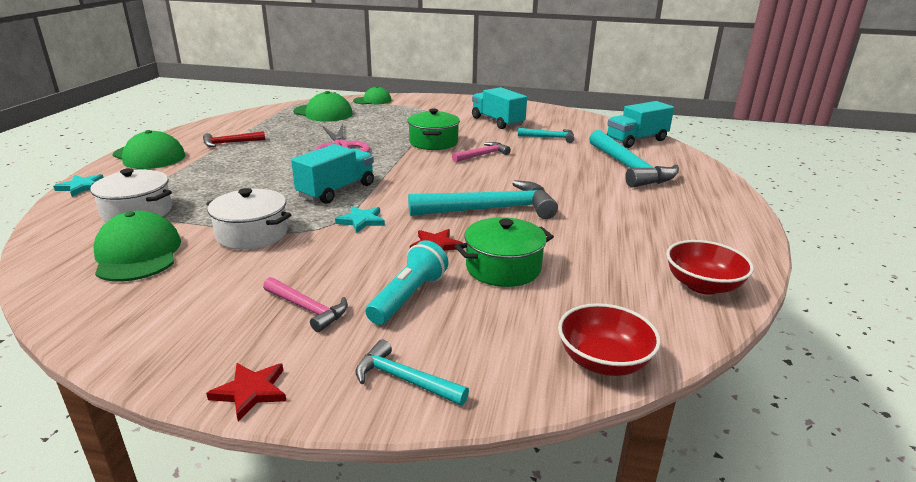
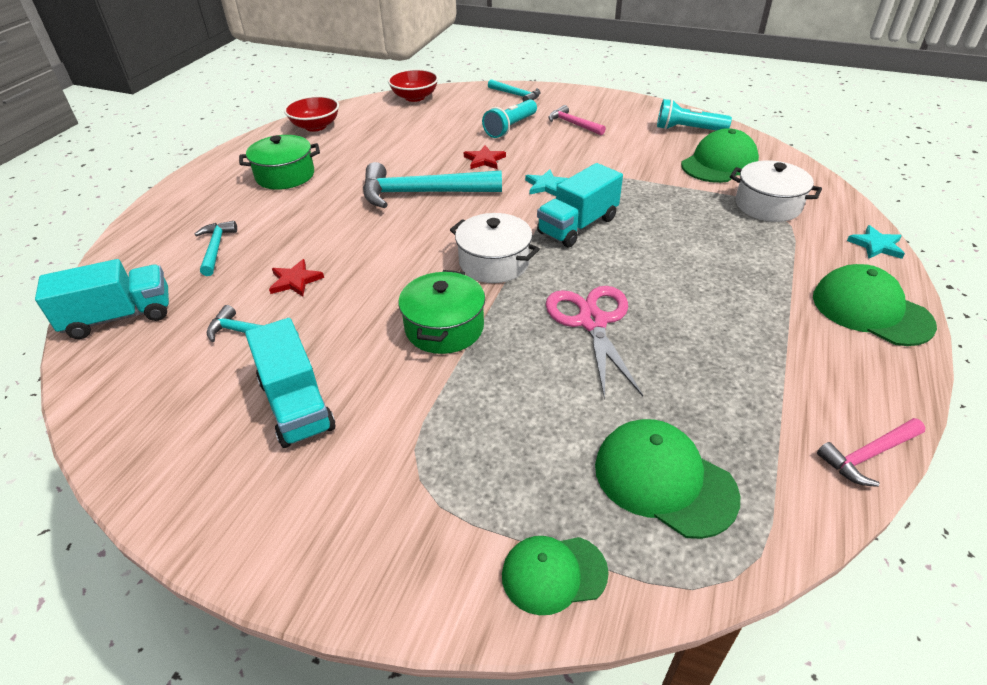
camera: 170 degrees left, 15 degrees up
green cap [93,211,181,282] -> green cap turned 120 degrees counterclockwise [681,128,759,183]
red hammer [203,131,265,147] -> none
white pot [206,188,291,250] -> white pot moved to [450,213,540,283]
red star [206,363,286,421] -> red star moved to [269,259,324,296]
pink hammer [452,142,511,162] -> pink hammer moved to [817,418,925,487]
green pot [455,217,554,287] -> green pot moved to [239,135,320,190]
turquoise hammer [589,130,679,188] -> turquoise hammer [194,221,237,276], size x0.52
none -> turquoise flashlight [657,99,732,131]

